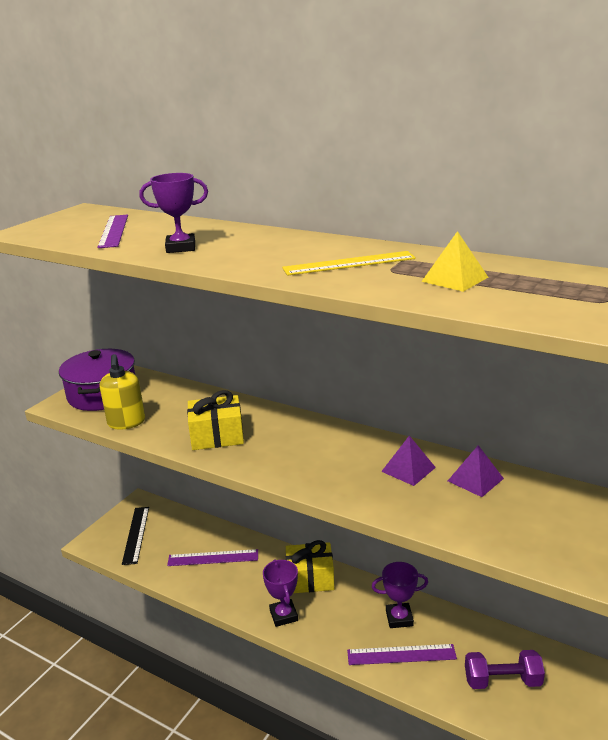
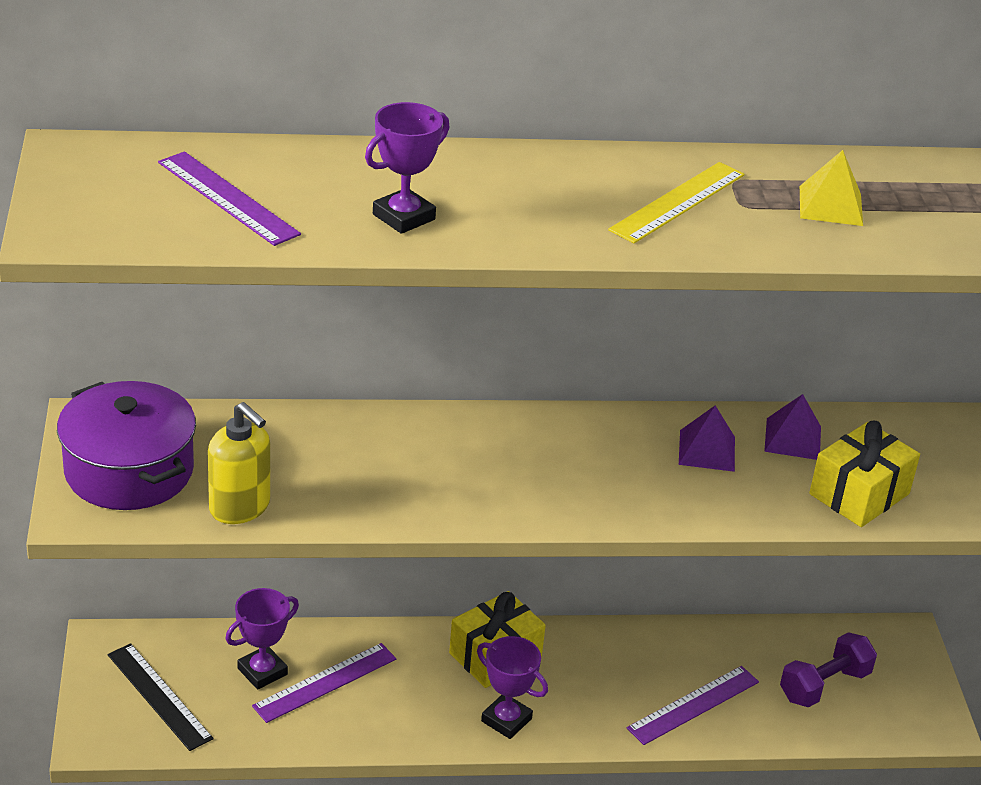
camera: 40 degrees left, 10 degrees up
yellow gift [187,390,244,450] -> yellow gift moved to [809,420,920,527]
purple trophy [372,562,428,628] -> purple trophy moved to [225,588,299,690]

